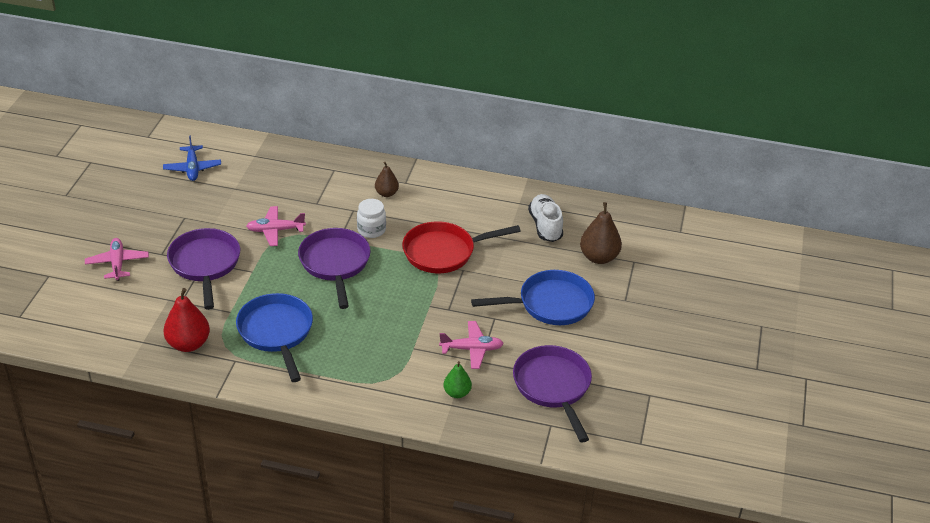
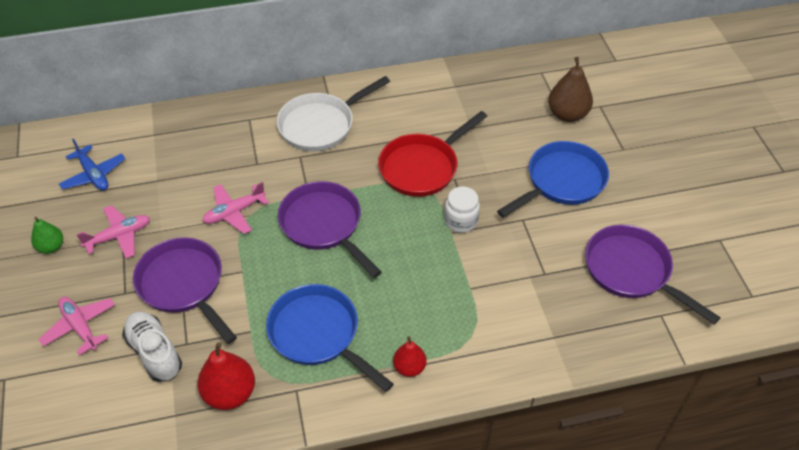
camera: 25 degrees left, 10 degrees up
white jar [357,199,386,238] -> white jar moved to [444,187,480,233]
brown pear [375,162,399,197] -> white pan [277,76,390,151]
pink plane [439,321,504,369] -> pink plane moved to [77,205,150,259]
green pear [443,361,472,398] -> green pear moved to [31,217,63,254]
white shoe [528,194,563,242] -> white shoe moved to [122,312,182,382]
none -> red pear [393,336,427,377]

